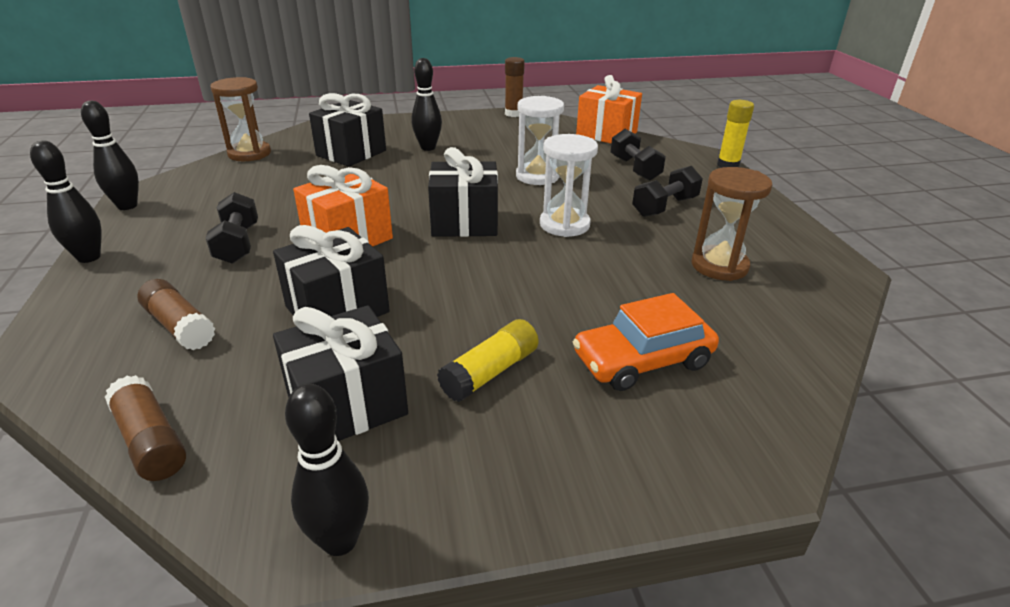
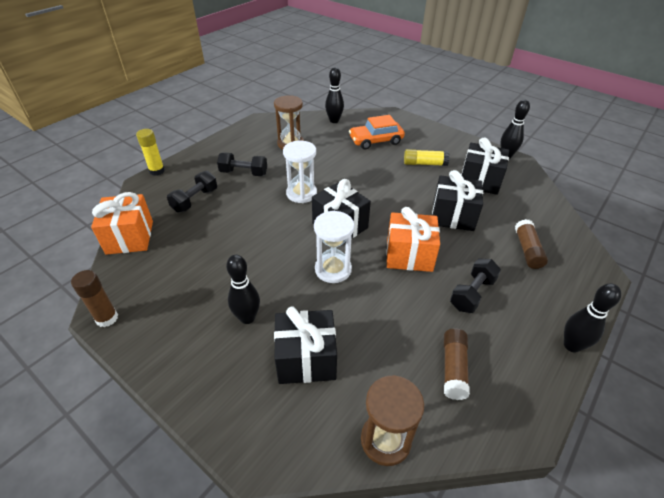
camera: 130 degrees left, 10 degrees up
black bowling pin [81,101,139,210] -> black bowling pin moved to [325,67,344,123]
brown glue stick [105,375,186,481] -> brown glue stick moved to [444,328,470,400]
white hourglass [516,96,564,185] -> white hourglass moved to [314,211,354,283]
orange car [573,293,719,391] -> orange car turned 135 degrees clockwise [349,115,405,149]

